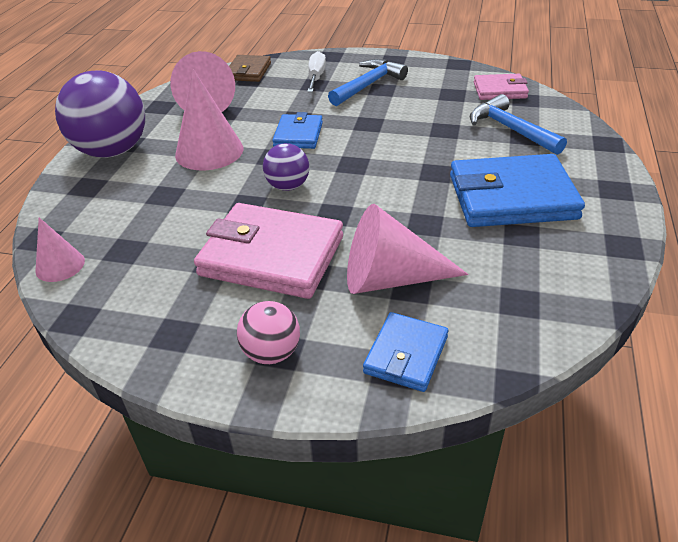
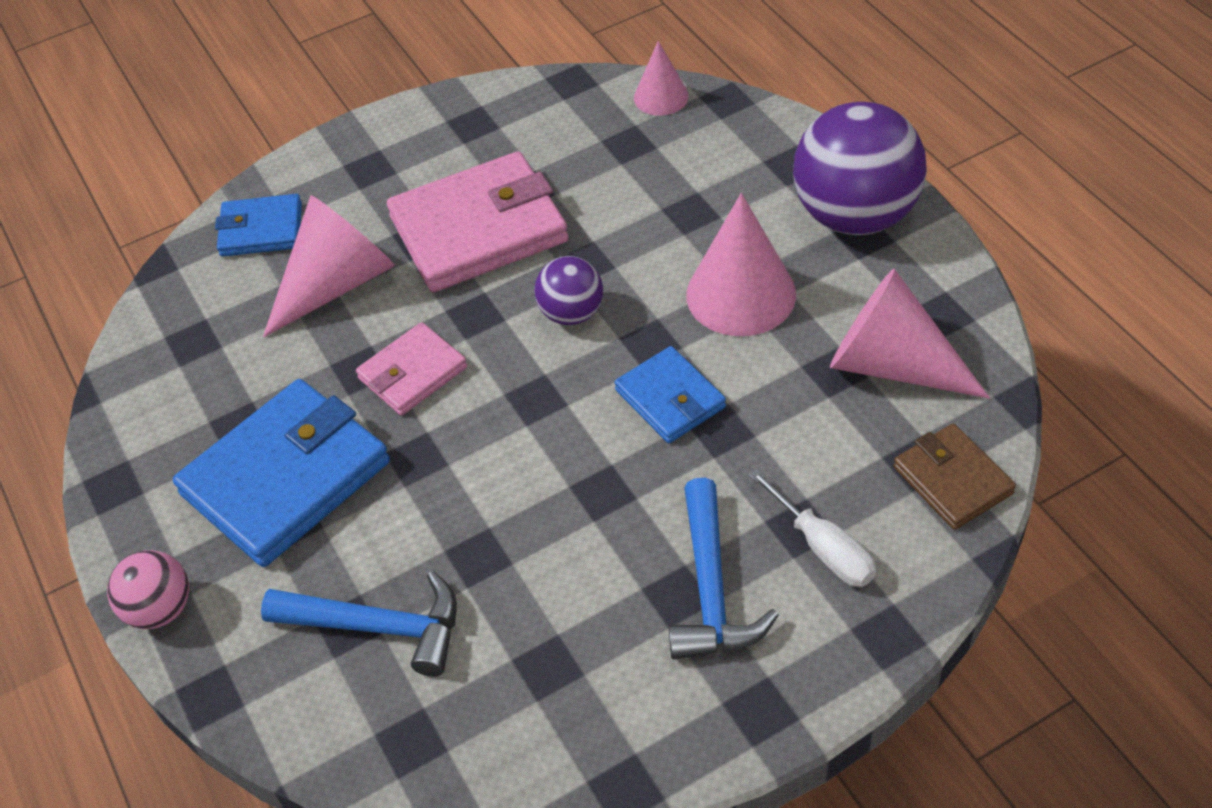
camera: 140 degrees right, 10 degrees up
pink ball [237,301,300,364] -> pink ball moved to [107,550,189,629]
blue wallet [363,312,448,392] -> blue wallet turned 75 degrees counterclockwise [215,194,302,257]
pink wallet [474,74,529,100] -> pink wallet moved to [356,322,467,416]

